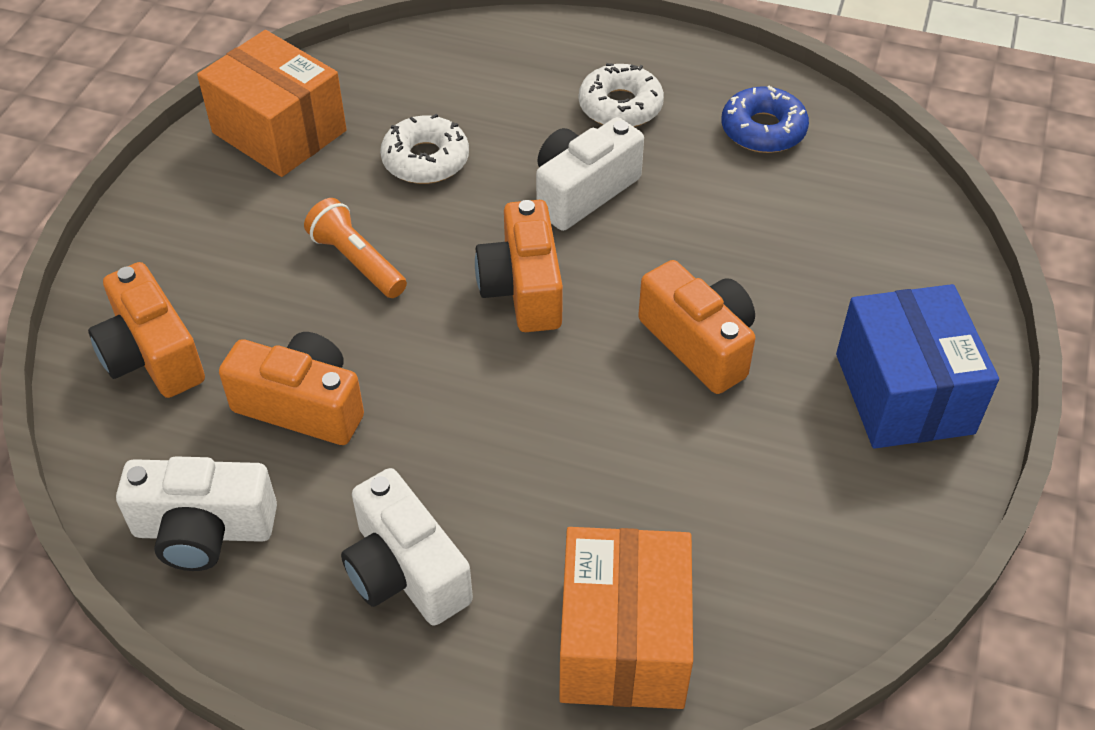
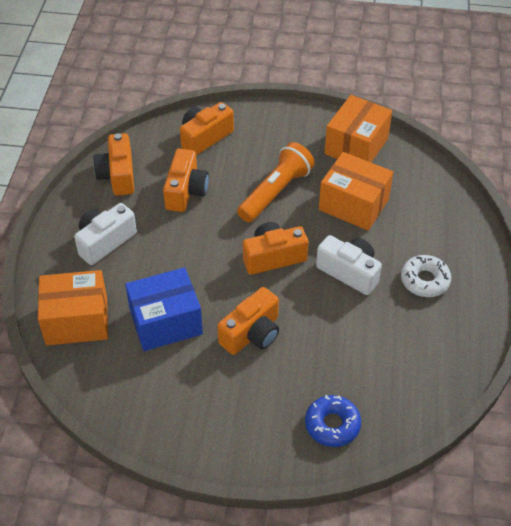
camera: 80 degrees right, 0 degrees up
white camera [116,456,277,571] -> orange camera [93,133,134,196]
orange flashlight [304,198,407,298] -> orange flashlight [237,142,315,222], size x1.57
white donut [380,114,469,184] -> orange box [319,152,393,230]
blue donut [722,86,809,153] -> blue donut moved to [305,395,361,447]
blue box [836,284,999,449] -> blue box moved to [125,267,203,351]

